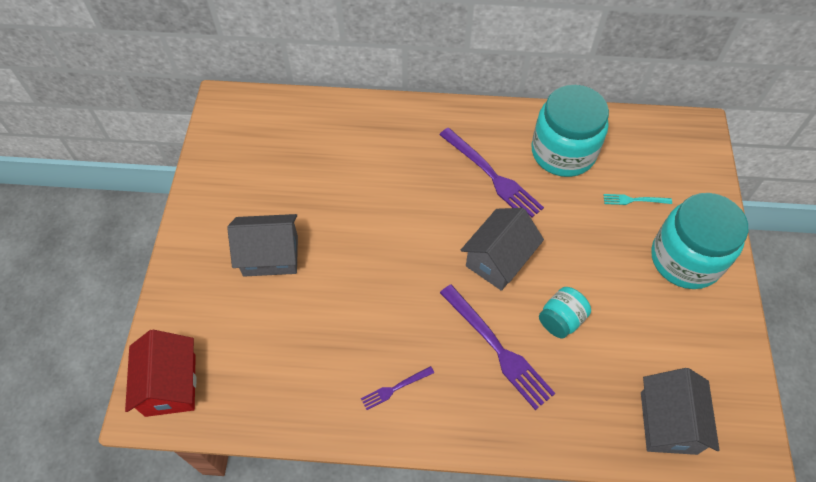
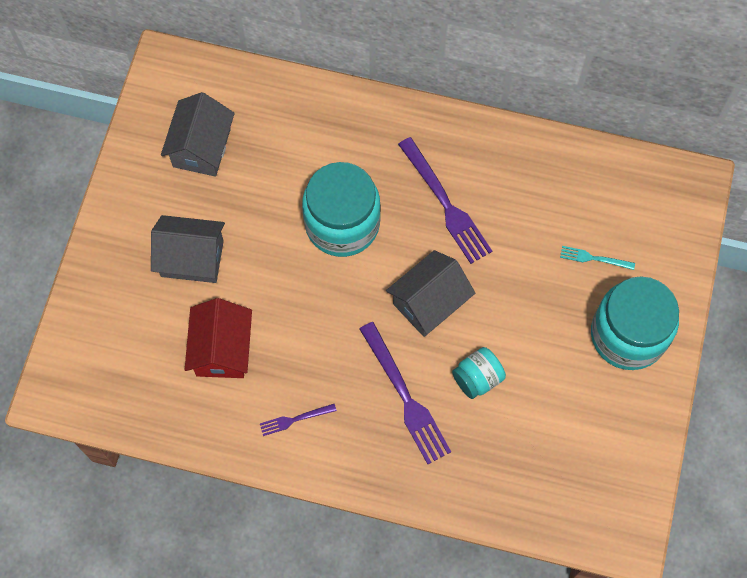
camera: 10 degrees right, 10 degrees up
red house [125,330,196,417] -> red house moved to [185,298,252,378]
turquoise jar [531,85,609,177] -> turquoise jar moved to [302,162,381,257]
grey house [641,368,720,455] -> grey house moved to [161,92,235,177]

